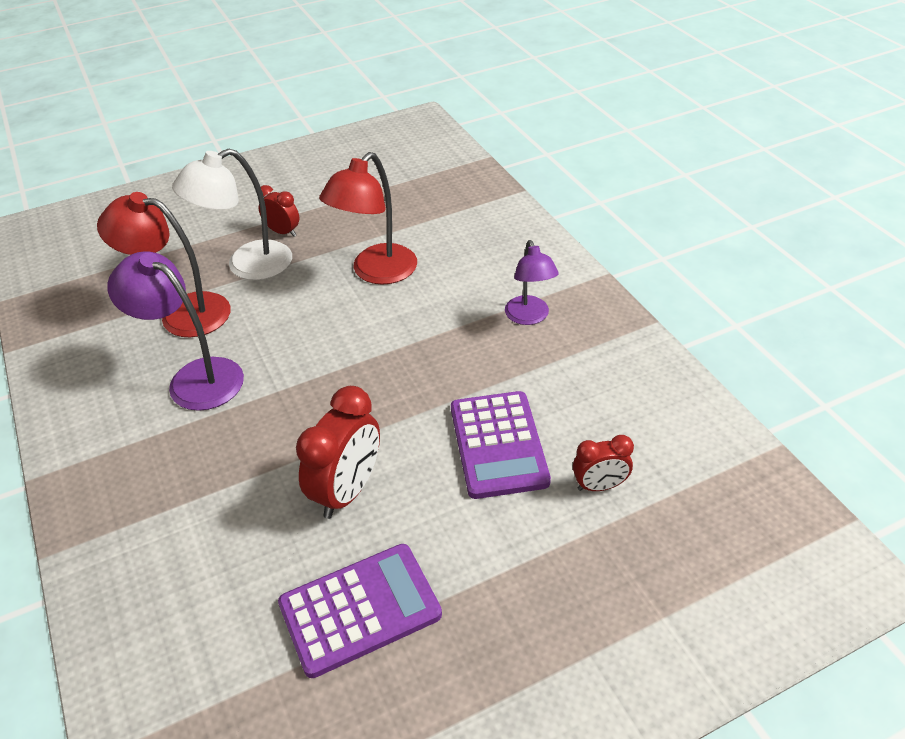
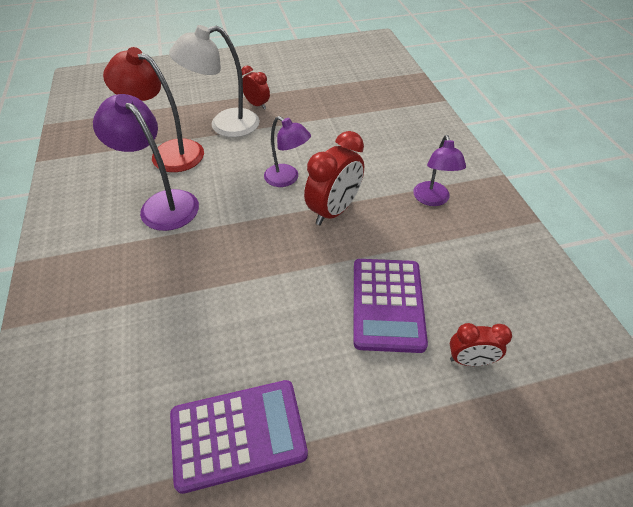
camera: 10 degrees right, 5 degrees up
red clock [296,386,380,519] -> red clock moved to [304,131,364,225]
red lamp [319,152,417,285] -> none
none -> purple lamp [264,116,311,187]

